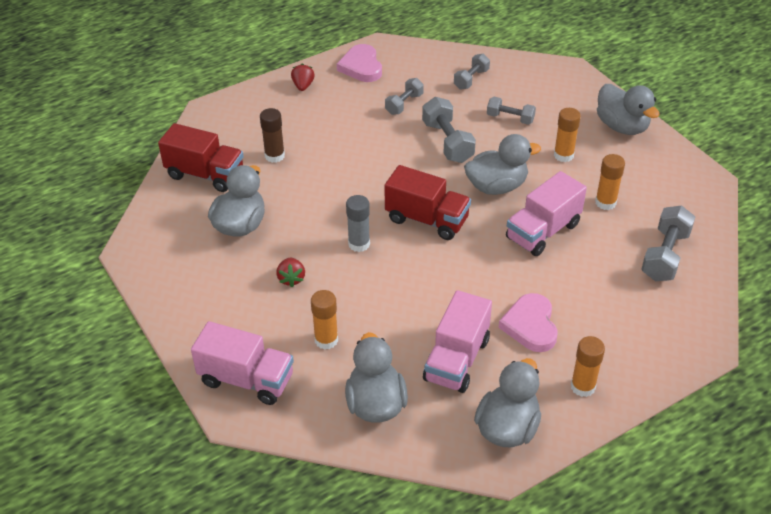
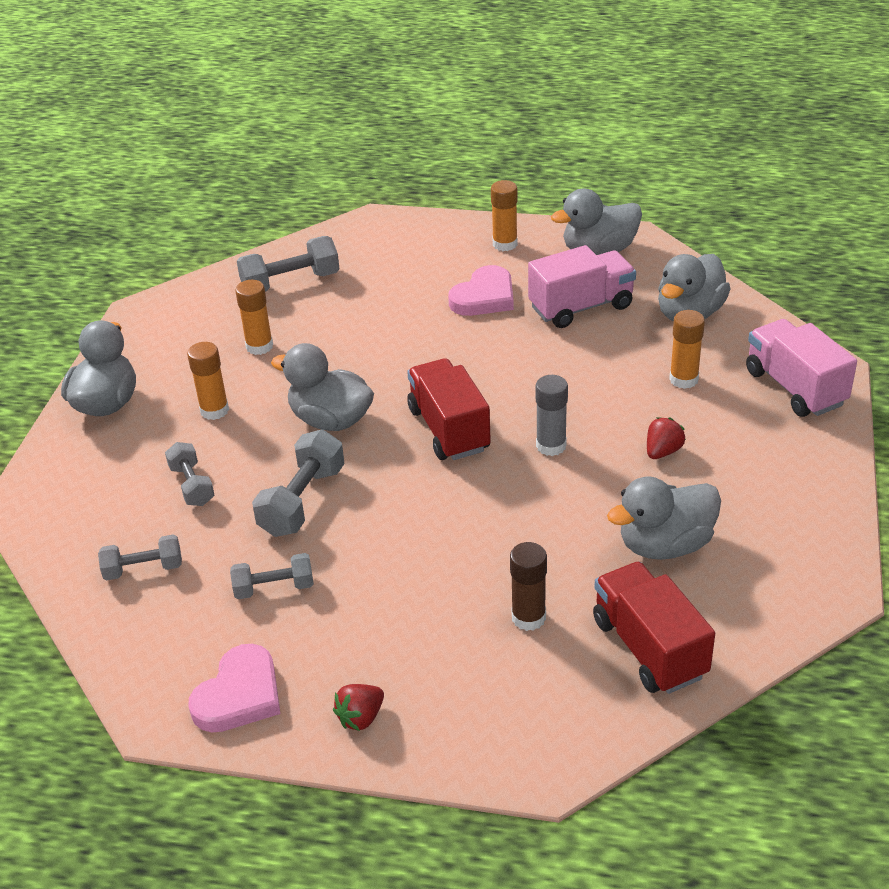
camera: 135 degrees left, 5 degrees down
pink truck [506,171,587,256] -> none

